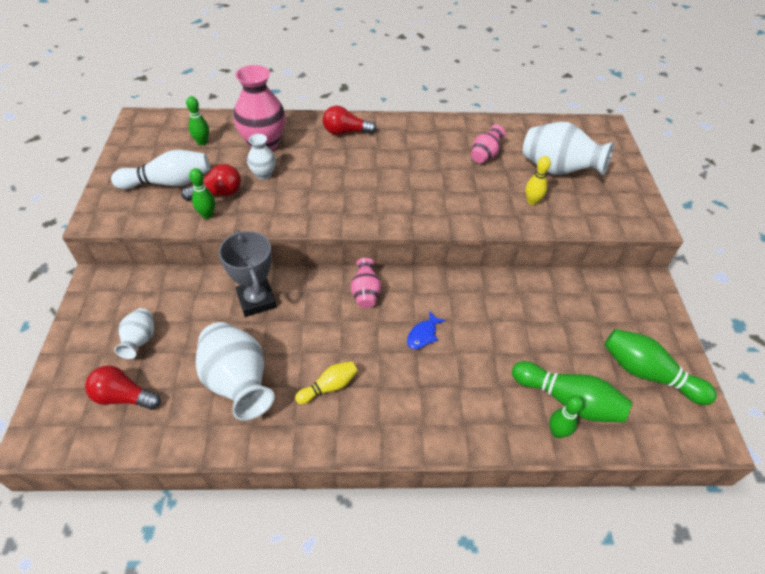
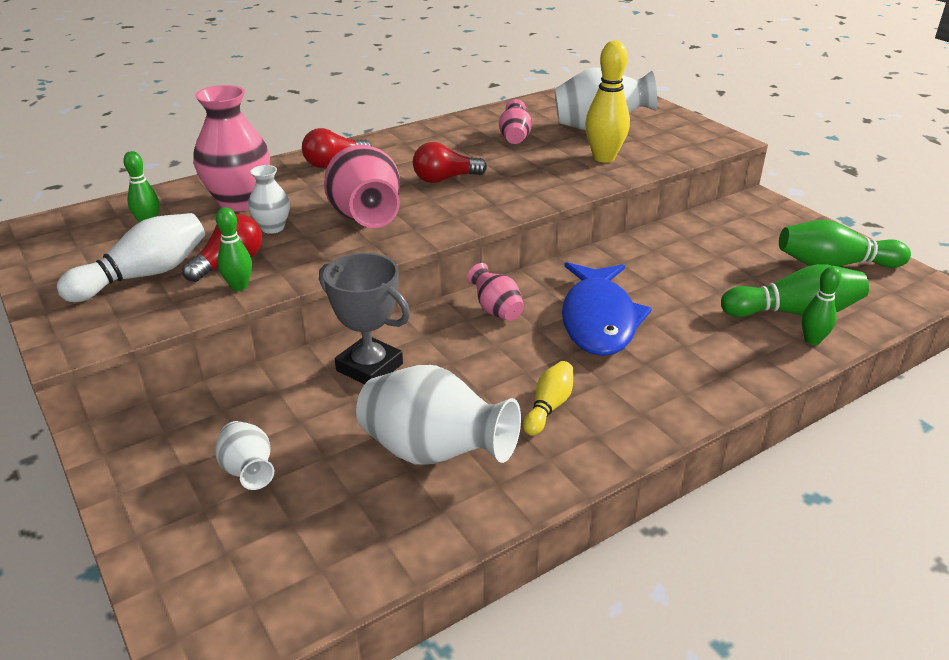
camera: 30 degrees left, 15 degrees down
red light bulb [85,366,161,410] -> red light bulb moved to [413,142,487,183]
blue fish [407,312,446,349] -> blue fish [562,262,652,356], size x2.42
yellow bowling pin [525,156,551,205] -> yellow bowling pin [585,41,630,163], size x1.71
none -> pink vase [324,145,400,228]

